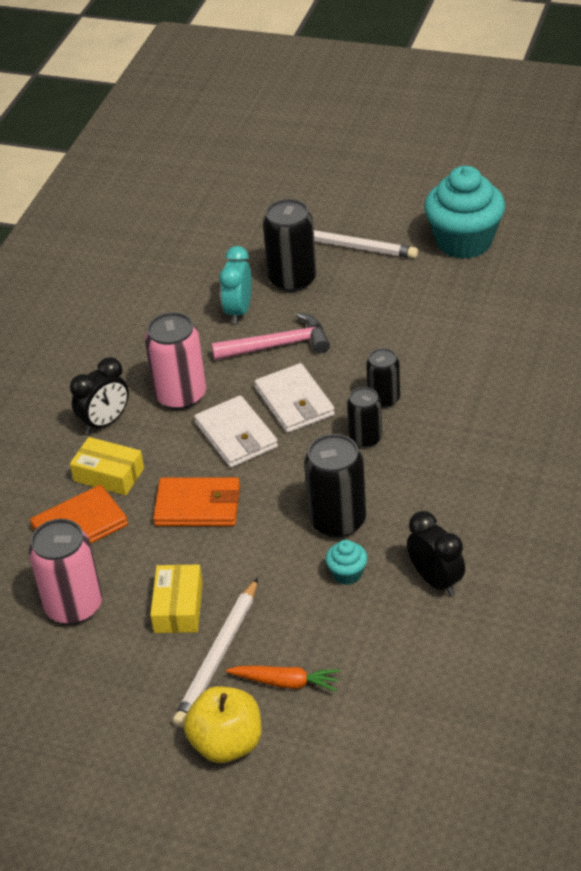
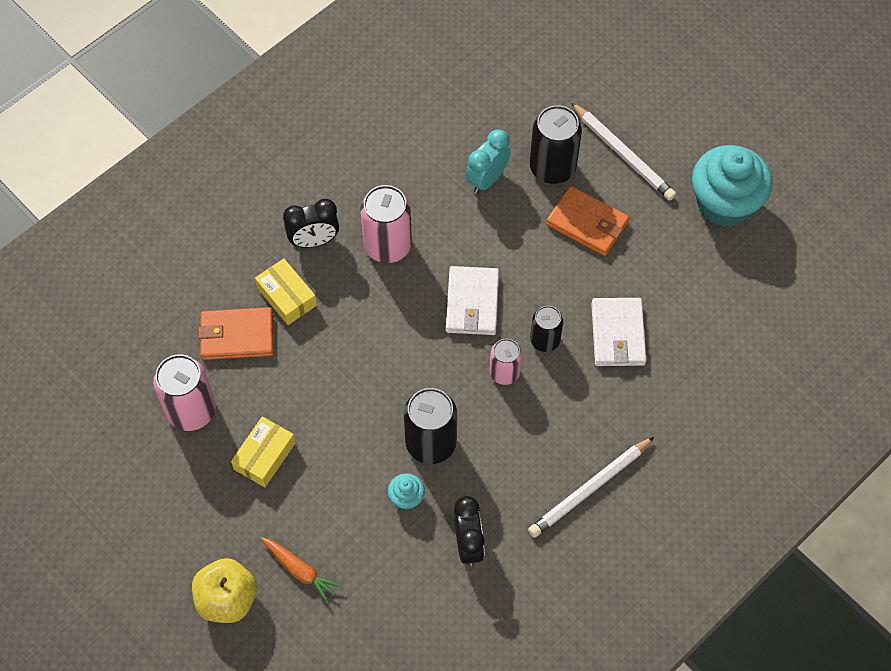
camera: 25 degrees right, 20 degrees up
orange wallet [153,477,240,526] -> orange wallet moved to [546,186,629,256]
white pencil [173,578,258,727] -> white pencil moved to [528,436,655,538]
white wallet [194,395,278,468] -> white wallet moved to [591,298,647,366]
pink hammer [211,313,330,360] -> none
black can [347,387,382,448] -> pink can [490,339,522,385]

